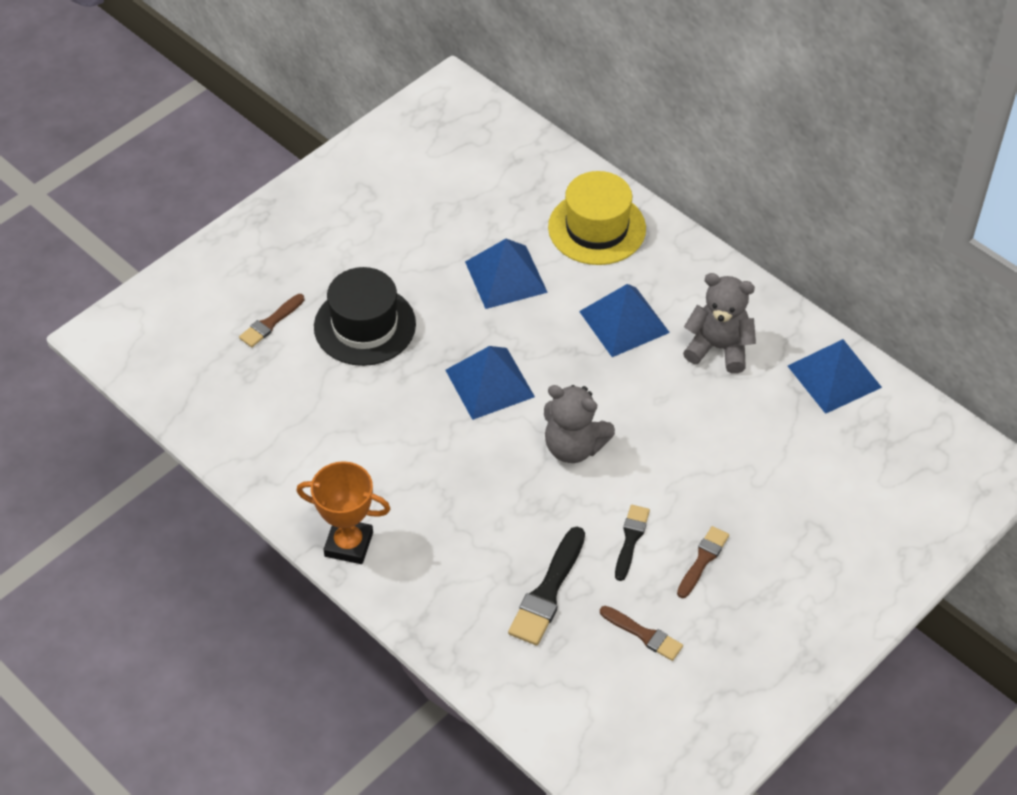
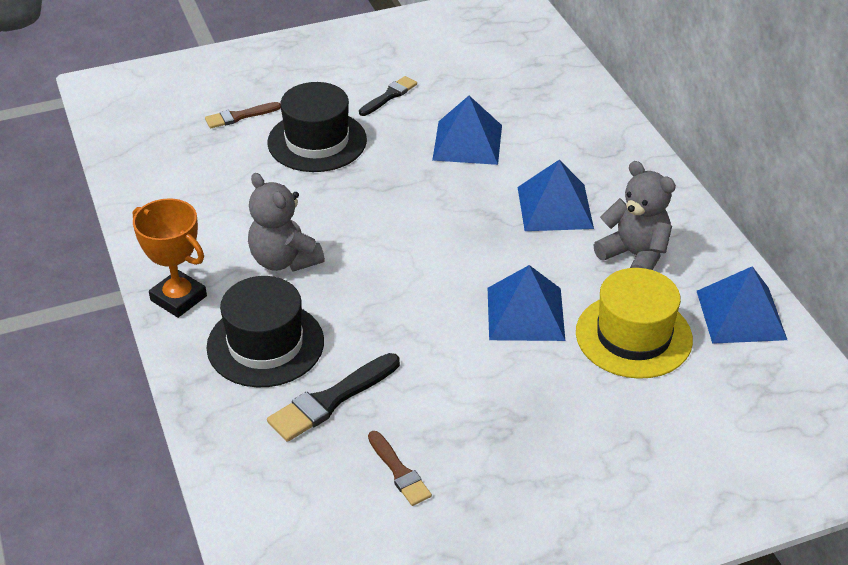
camera: 25 degrees right, 10 degrees down
blue pyramid [445,346,535,420] -> blue pyramid moved to [488,265,565,341]
grey teddy bear [544,385,615,463] -> grey teddy bear moved to [248,173,325,272]
yellow hat [548,171,646,265] -> yellow hat moved to [576,268,693,379]
black brush [615,505,650,581] -> black brush moved to [359,76,417,116]
brown brush [677,526,729,598] -> none
none -> black hat [206,276,324,387]

